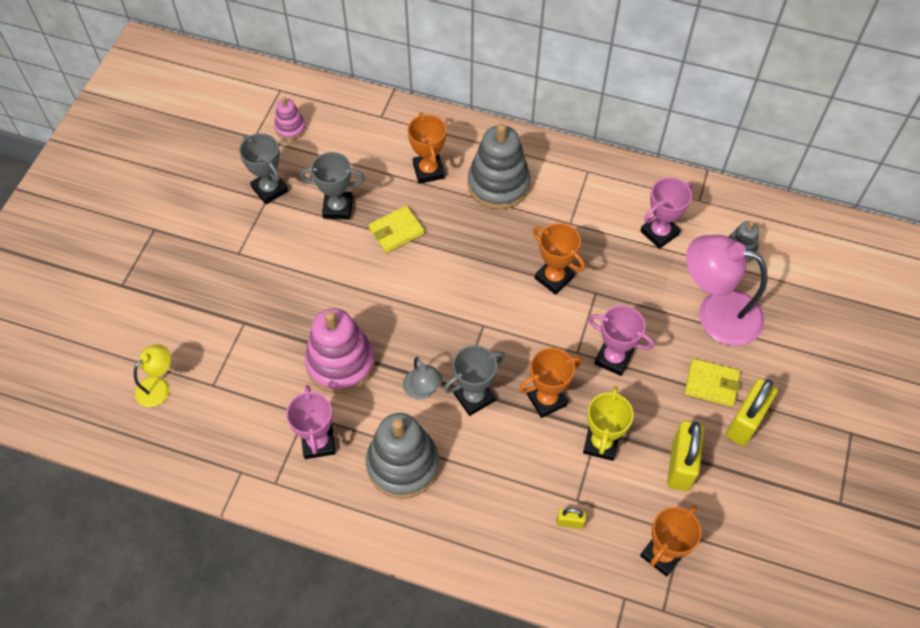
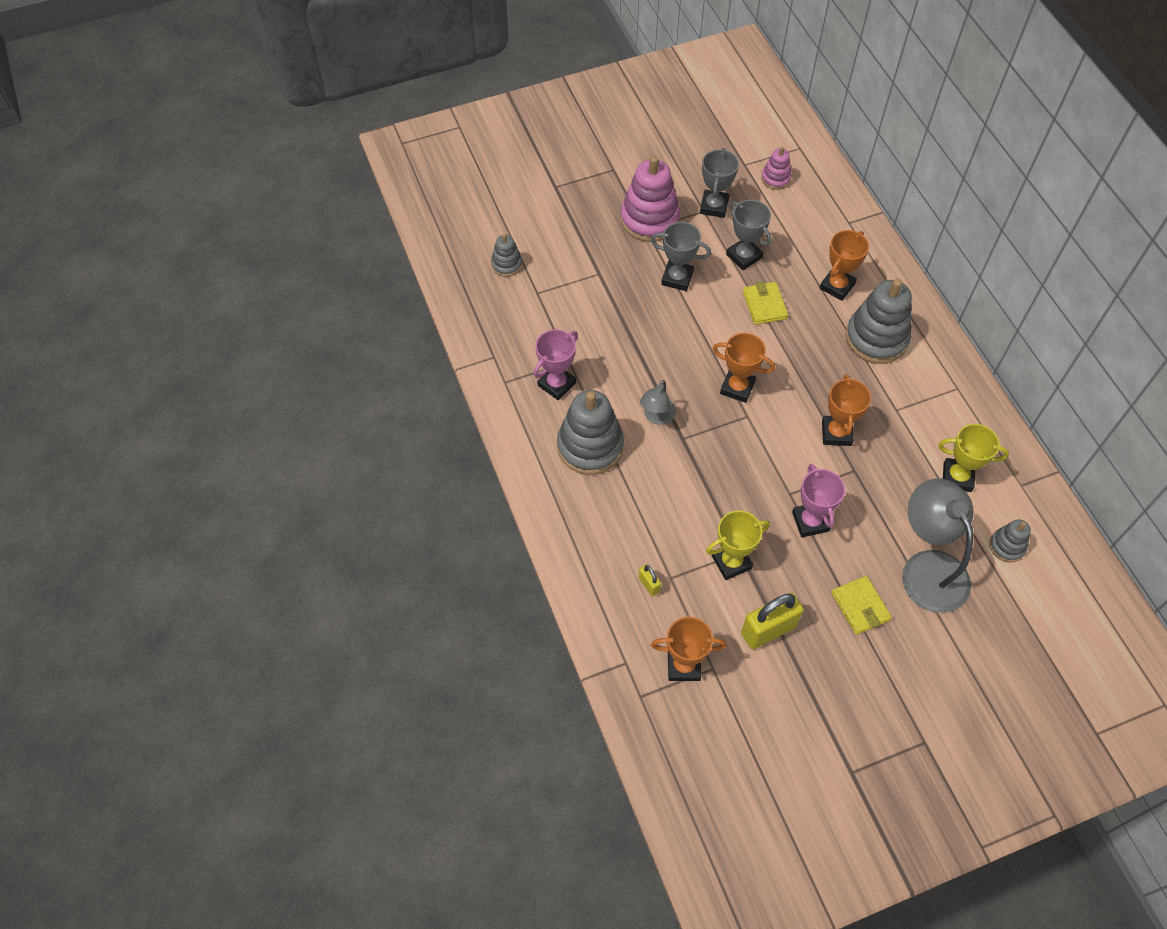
camera: 50 degrees right, 0 degrees up
yellow lamp [134,344,171,407] -> grey stacking toy [491,234,522,277]
pink stacking toy [305,308,375,394] -> pink stacking toy moved to [620,156,680,242]
yellow wallet [369,206,424,253] -> yellow wallet turned 60 degrees clockwise [743,281,788,325]
grey trophy [444,345,505,416] -> grey trophy moved to [651,222,711,291]
orange trophy [519,348,583,418] -> orange trophy moved to [712,333,775,403]
pink trophy [641,177,693,249] -> yellow trophy [938,424,1009,492]
pink lamp [686,235,767,346] -> grey lamp [902,479,974,613]
yellow padlock [726,378,778,446] -> none

